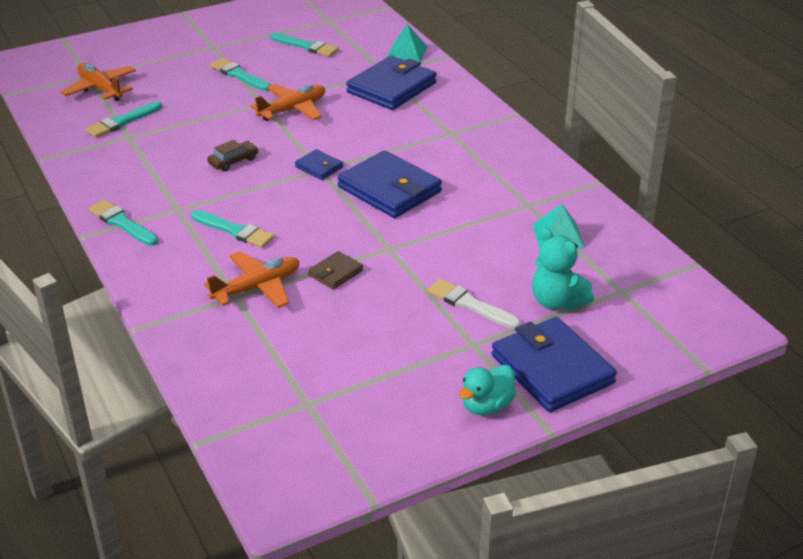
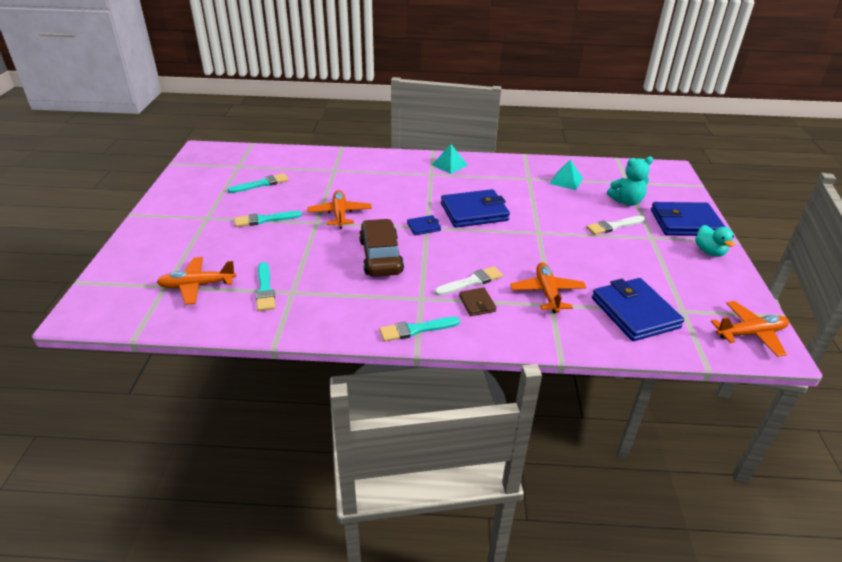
camera: 60 degrees left, 0 degrees up
turquoise brush [191,210,275,248] -> white brush [434,266,503,296]
brown car [207,140,258,171] -> brown car [359,219,404,277], size x2.08
brown wallet [308,251,363,289] -> brown wallet moved to [459,287,496,316]
blue wallet [346,56,437,110] -> blue wallet moved to [592,278,684,341]
turquoise pyramid [386,24,428,62] -> turquoise pyramid moved to [432,144,468,174]
none -> orange plane [711,301,789,357]

